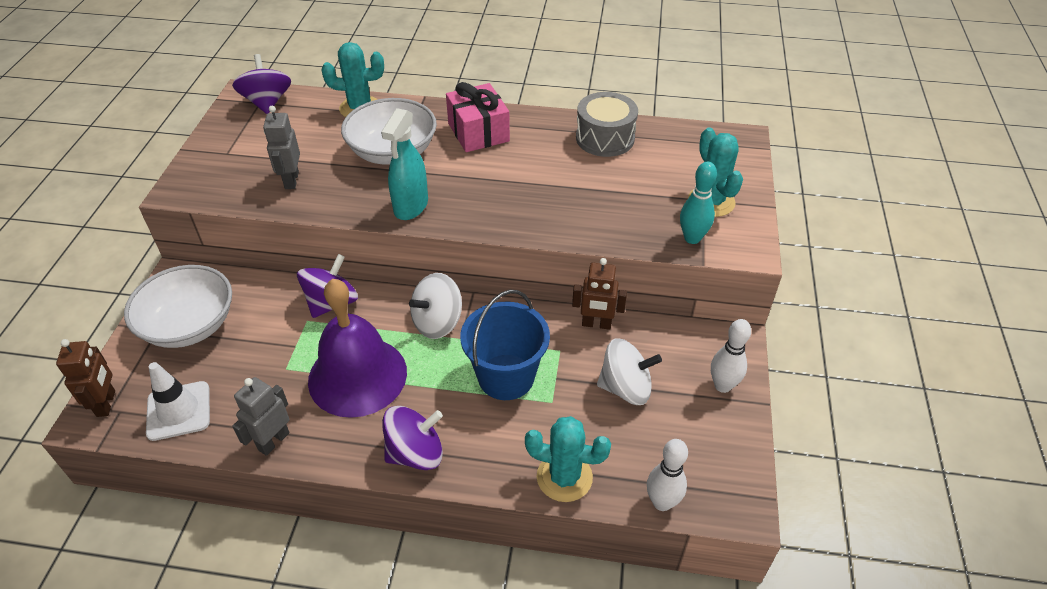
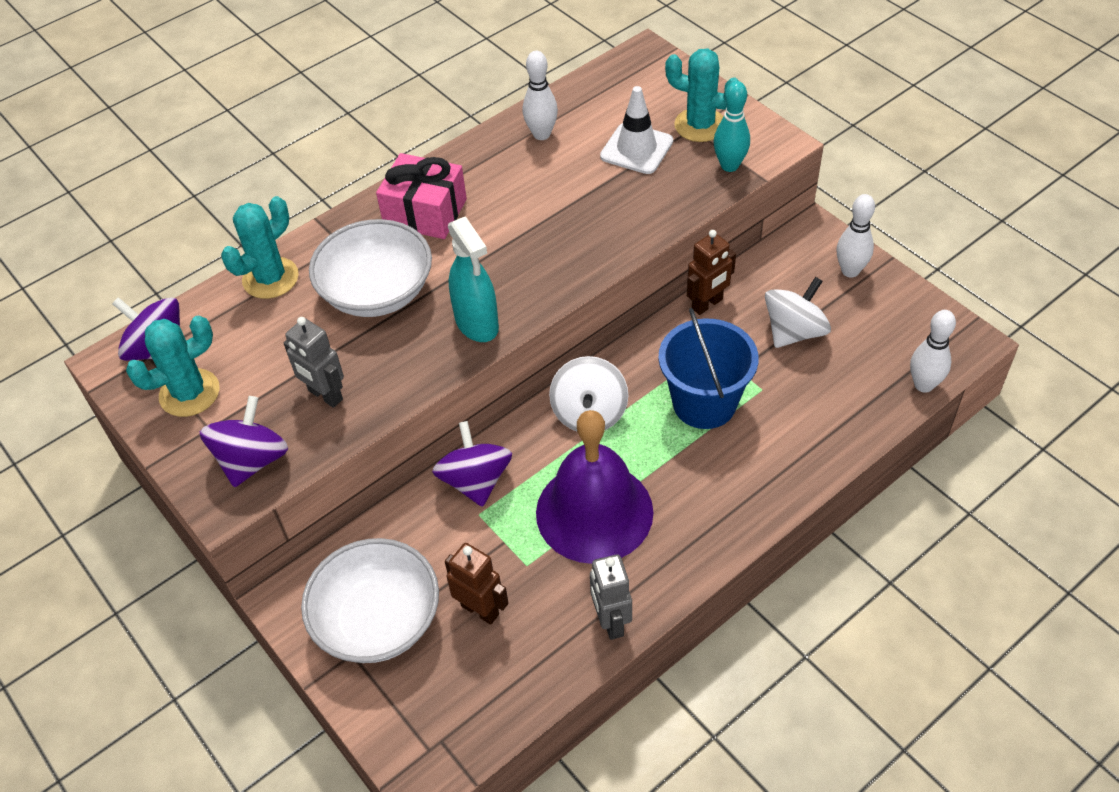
camera: 45 degrees left, 5 degrees up
brown robot [56,339,115,417] -> brown robot moved to [445,543,508,625]
white traffic cone [146,362,210,441] -> white traffic cone moved to [600,86,673,174]
purple spinning top [382,406,443,470] -> purple spinning top moved to [200,396,288,487]
turquoise cactus [525,416,611,502] -> turquoise cactus moved to [126,316,220,417]
grey drum [576,92,638,157] -> white bowling pin [523,51,558,140]

